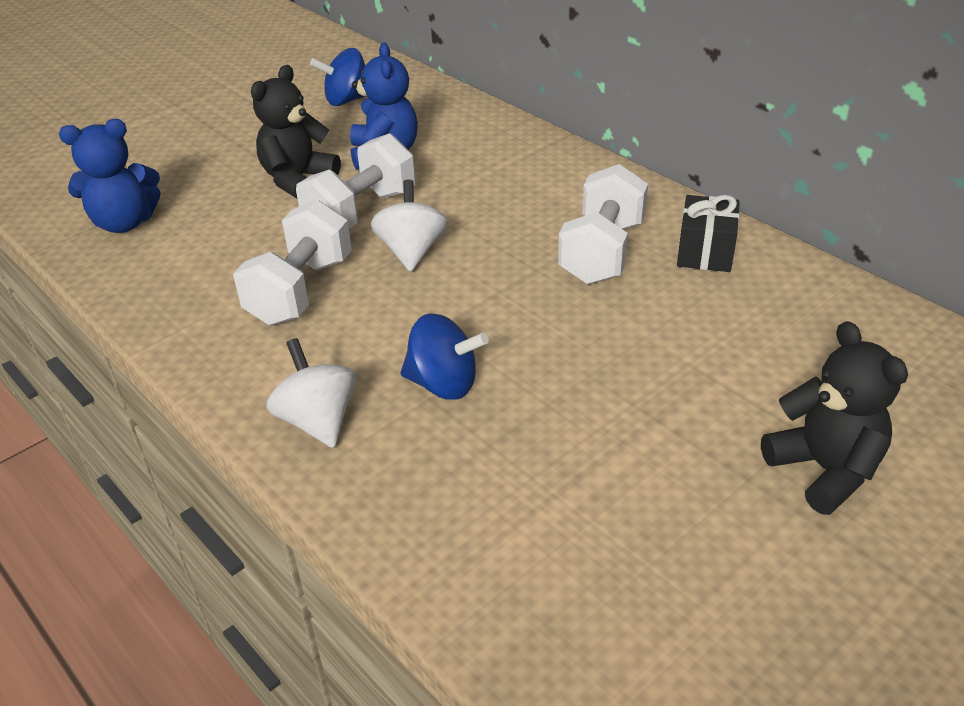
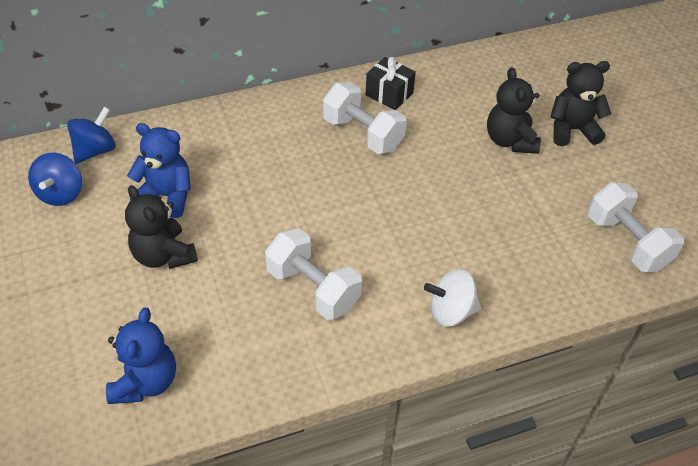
camera: 70 degrees left, 10 degrees up
white dumbbell [296,133,415,229] -> white dumbbell moved to [588,182,684,272]
white spinning top [371,180,448,272] -> none
blue spinning top [400,313,489,400] -> blue spinning top moved to [67,107,116,164]
none -> black teddy bear [487,67,541,154]

